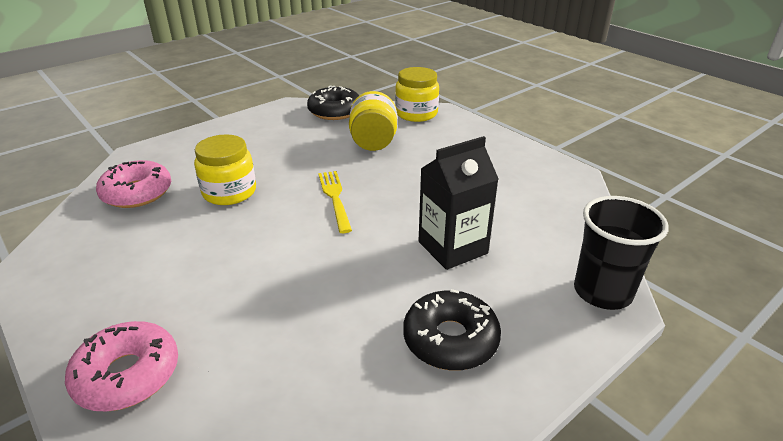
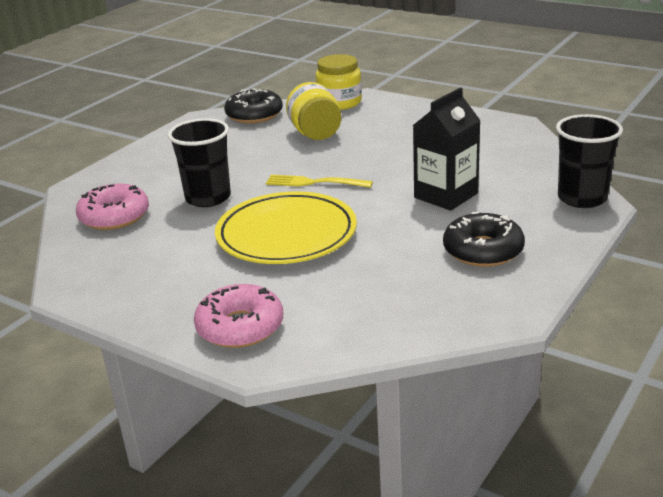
camera: 15 degrees left, 5 degrees down
yellow jar [194,134,256,205] -> black cup [168,118,231,207]
yellow fork [318,171,352,233] -> yellow fork turned 45 degrees counterclockwise [266,175,373,188]
none -> yellow plate [215,191,357,264]

